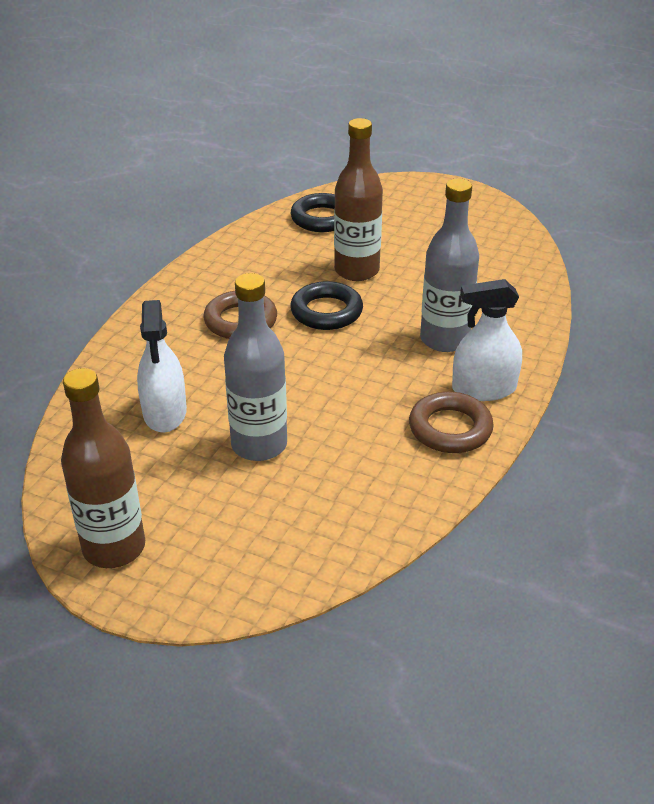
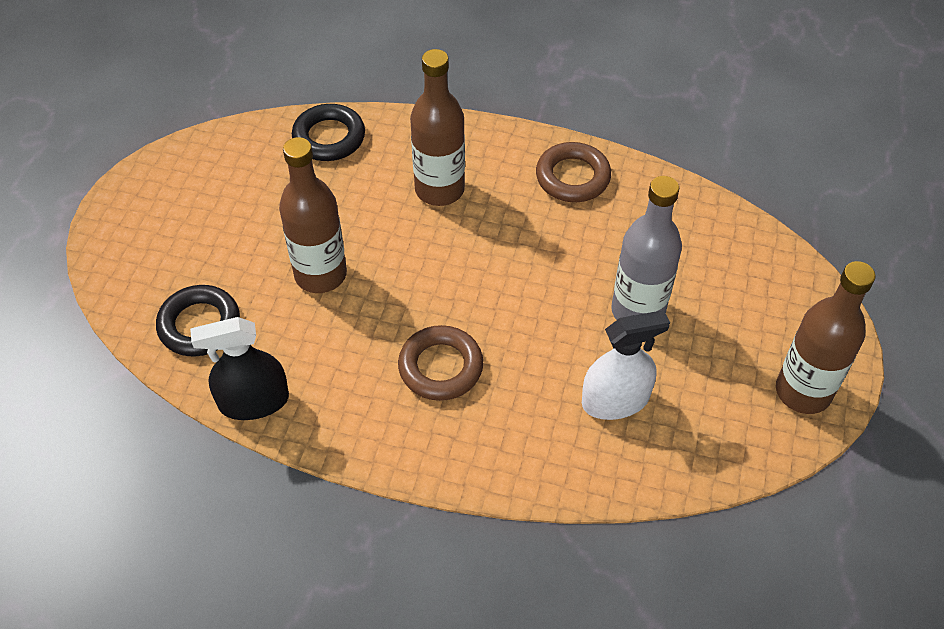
camera: 100 degrees left, 15 degrees up
black ring [290,281,363,330] -> black ring moved to [292,104,365,161]
grey bottle [420,178,479,352] -> brown bottle [410,49,465,206]
white spray bottle [452,279,522,401] -> none
none -> black spray bottle [190,317,289,420]

